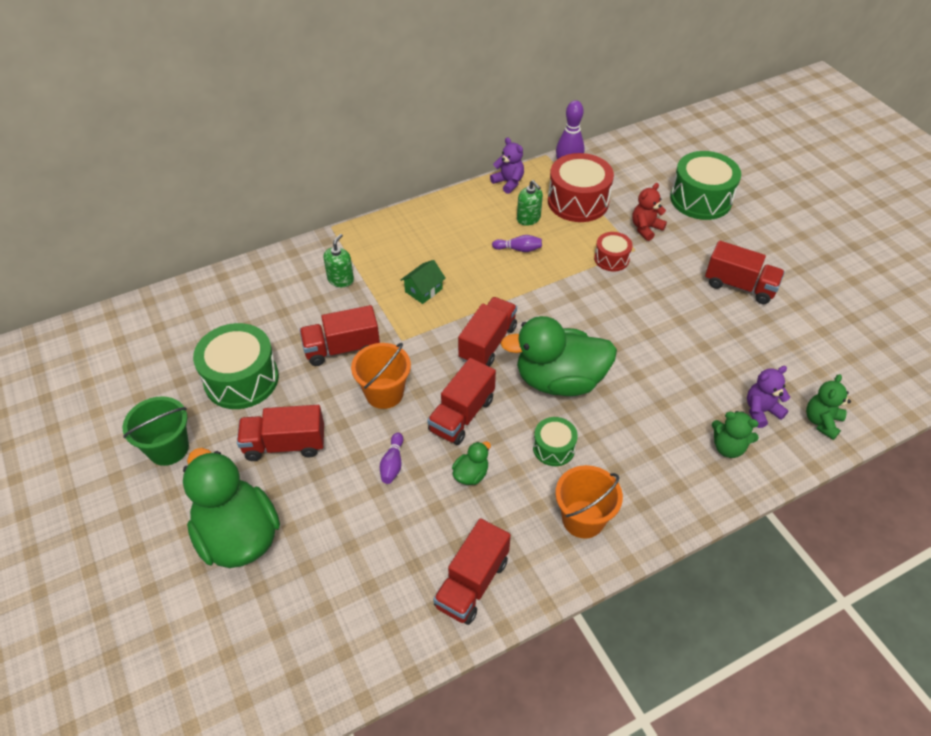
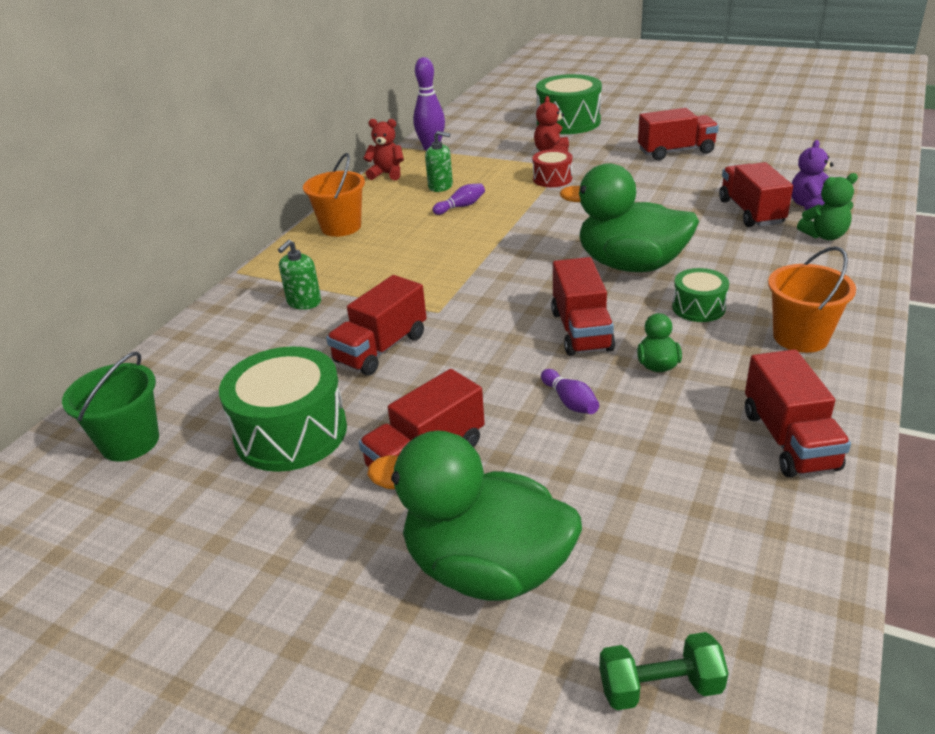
camera: 35 degrees left, 15 degrees down
green bucket [123,396,189,466] -> green bucket moved to [62,351,159,461]
green soap dispenser [323,234,354,287] -> green soap dispenser turned 135 degrees counterclockwise [278,240,321,310]
orange bucket [351,343,411,409] -> orange bucket moved to [303,153,365,237]
green house [401,260,446,304] -> none
red truck [458,297,517,367] -> red truck moved to [719,162,793,227]
purple teddy bear [490,138,524,194] -> red teddy bear [364,119,404,180]
green duck [500,316,617,396] -> green duck turned 60 degrees clockwise [560,163,699,272]
red drum [548,153,614,222] -> none
green teddy bear [806,374,851,440] -> none
none -> green dumbbell [599,632,729,710]

